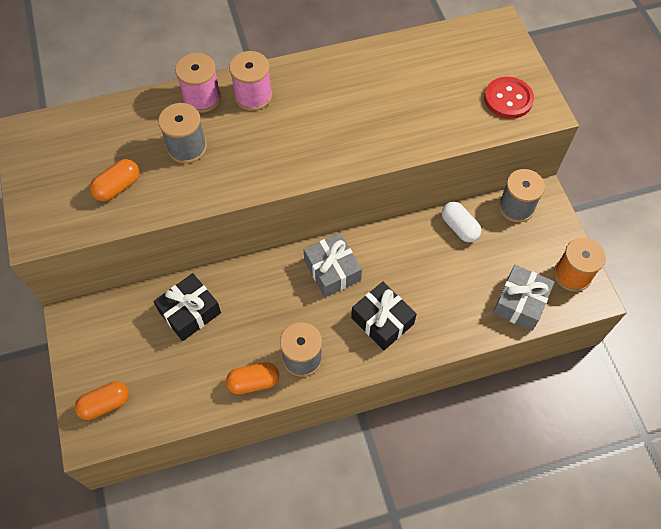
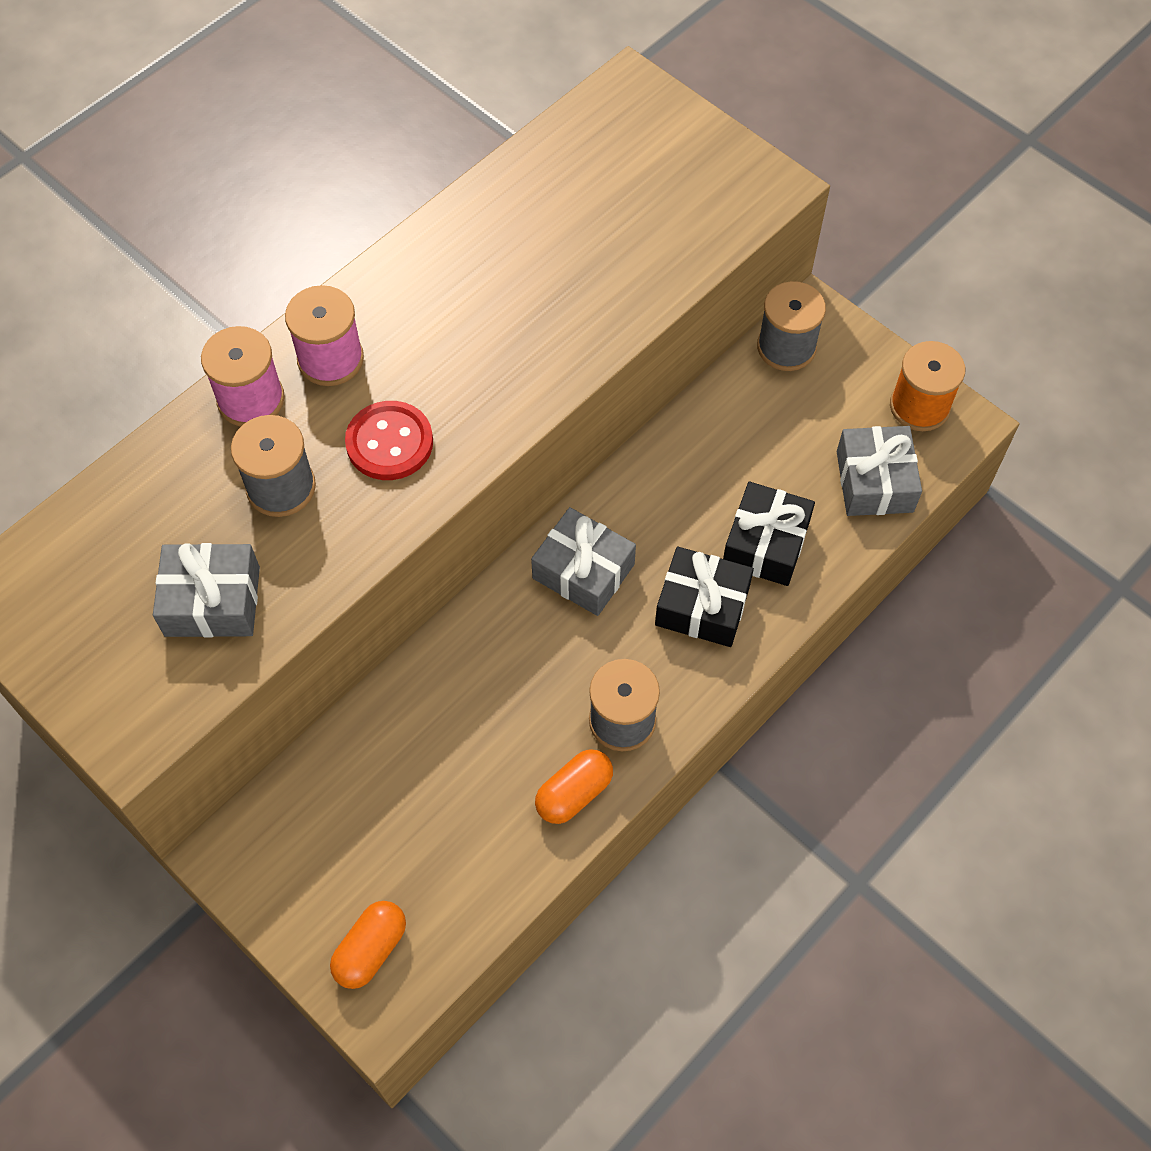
camera: 30 degrees left, 0 degrees up
orange capsule [90,159,139,201] -> grey gift [153,543,260,637]
black gift [153,273,221,341] -> black gift moved to [723,482,815,586]
white capsule [442,202,481,242] -> none
red button [484,77,534,119] -> red button moved to [345,401,433,480]

